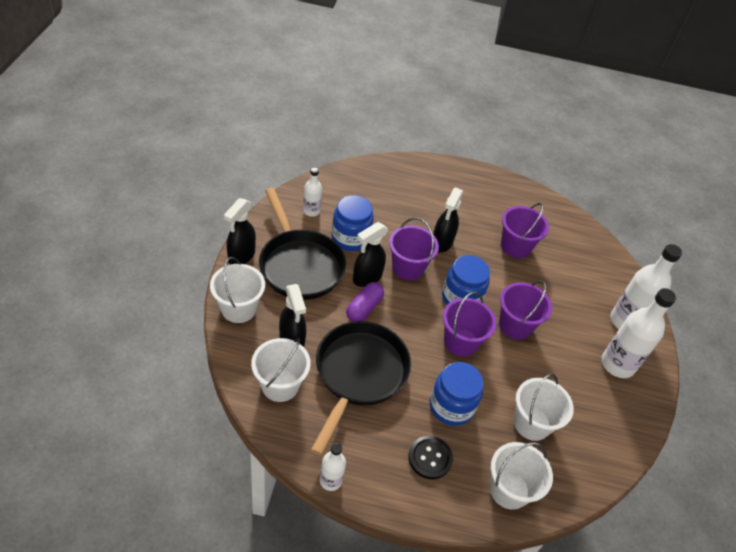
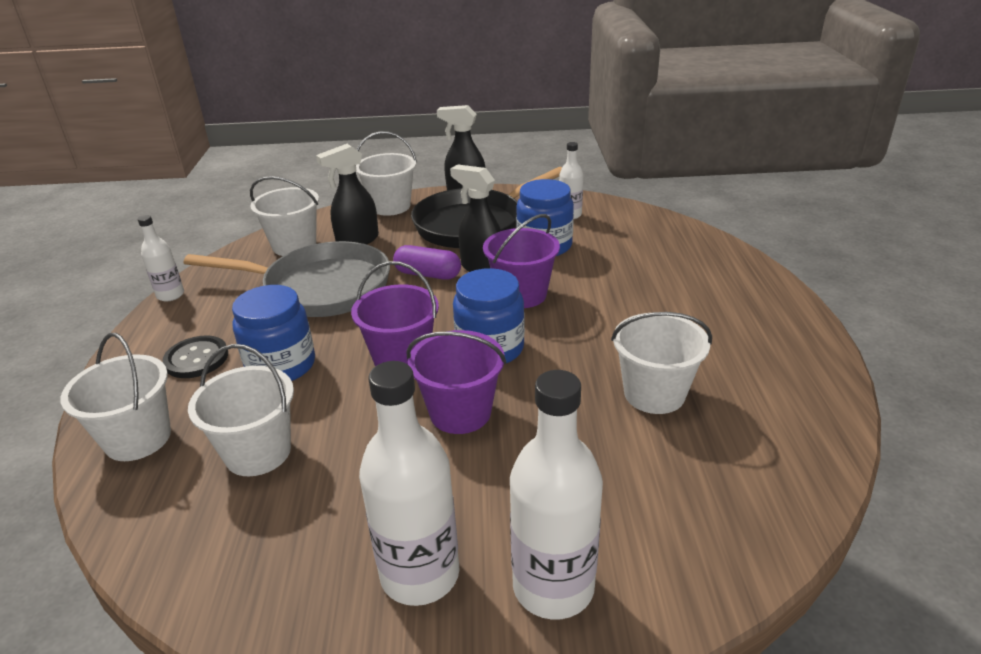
camera: 85 degrees right, 15 degrees down
black pan [311,321,411,456] -> grey pan [184,241,390,317]
black spray bottle [433,187,463,253] -> none
purple bucket [501,203,549,258] -> white bucket [611,312,712,414]

